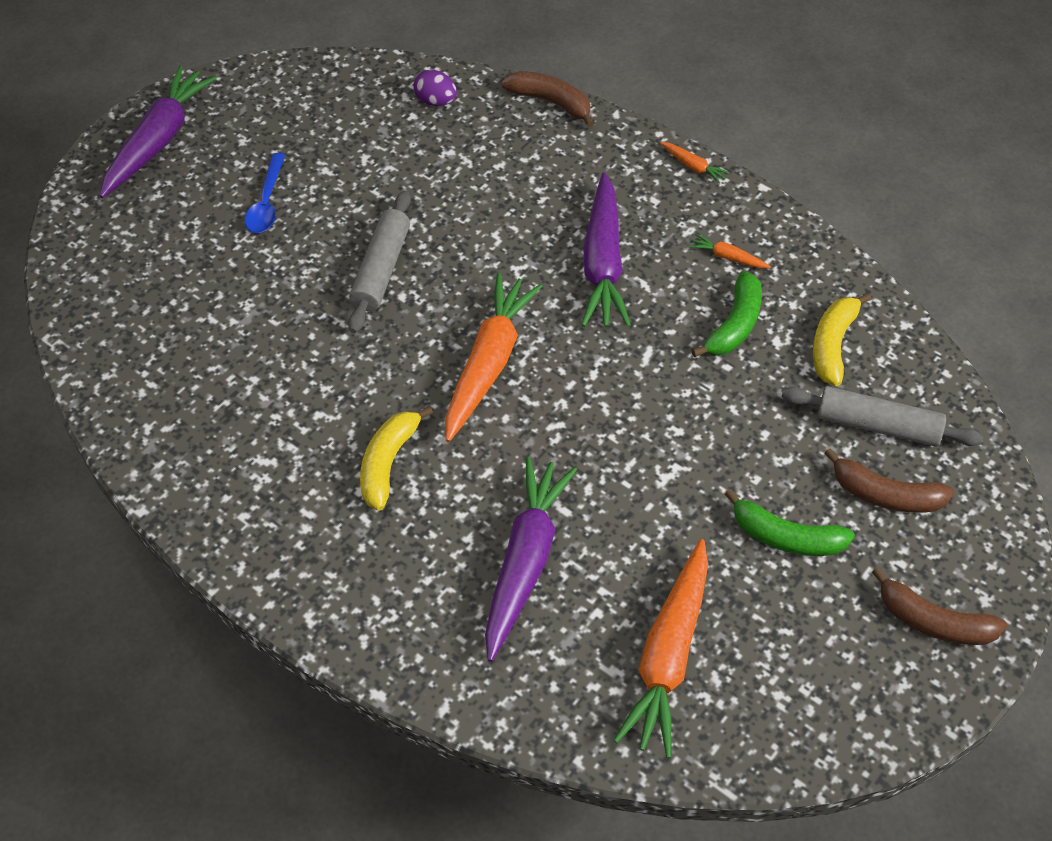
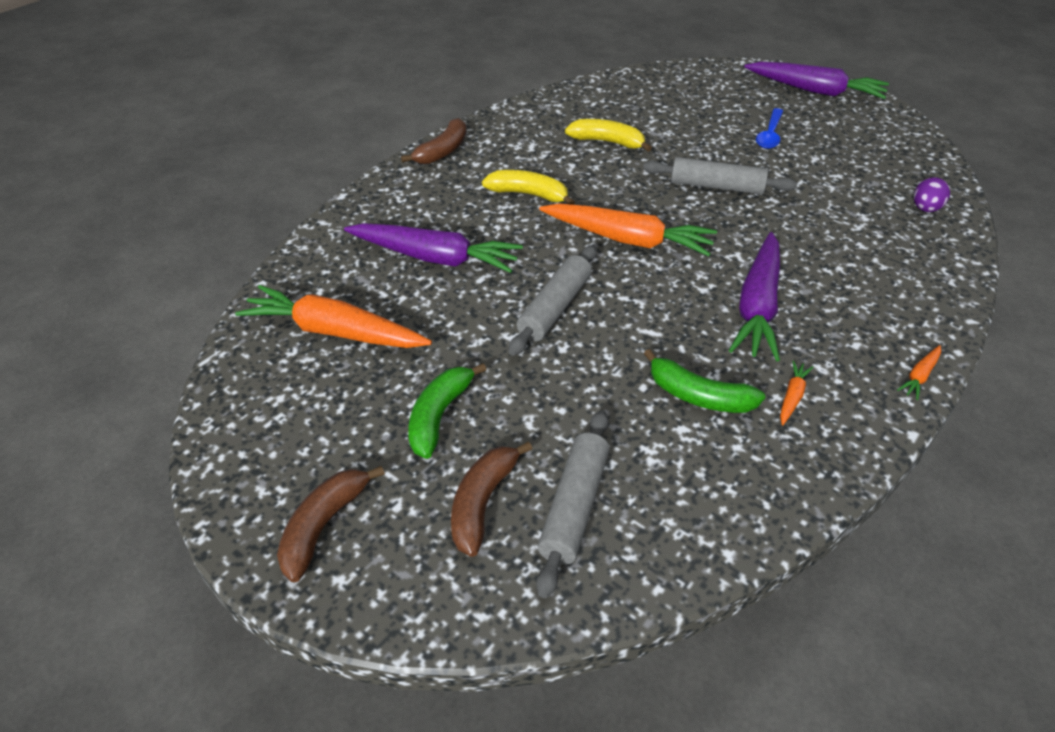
camera: 90 degrees right, 10 degrees down
blue spoon [245,153,285,233] -> blue spoon turned 75 degrees counterclockwise [756,108,783,149]
brown banana [502,71,594,127] -> brown banana moved to [401,118,466,164]
purple carrot [582,172,631,327] -> purple carrot turned 75 degrees counterclockwise [729,232,780,361]
yellow banana [813,293,871,386] -> yellow banana moved to [565,119,652,152]
none -> grey rolling pin [508,245,597,356]

